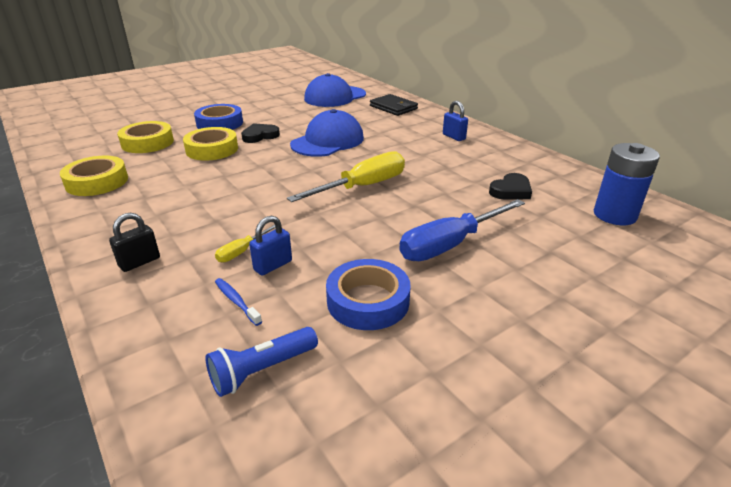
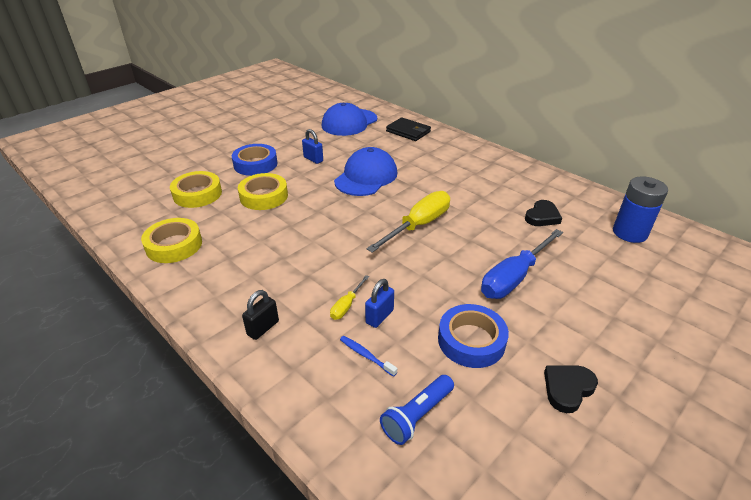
camera: 10 degrees left, 5 degrees up
black heart [241,123,280,143] -> black heart moved to [544,365,598,413]
blue padlock [443,101,468,141] -> blue padlock moved to [302,129,323,164]

